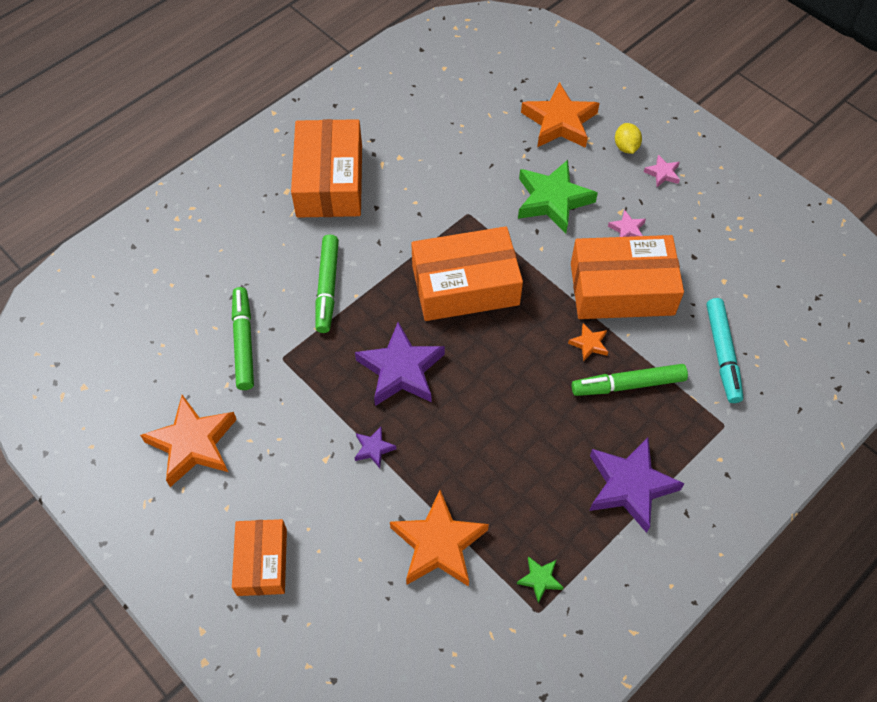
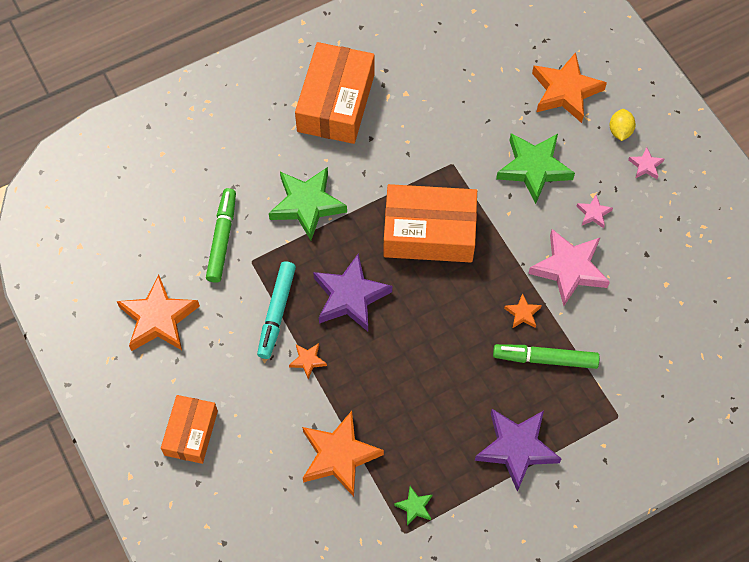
camera: 15 degrees right, 5 degrees up
green marker [315,234,339,333] -> green star [269,167,347,241]
purple star [355,427,396,468] -> orange star [289,343,327,379]
orange box [571,235,684,319] -> pink star [528,229,610,306]
turquoise marker [706,298,743,403] -> turquoise marker moved to [257,261,296,359]

